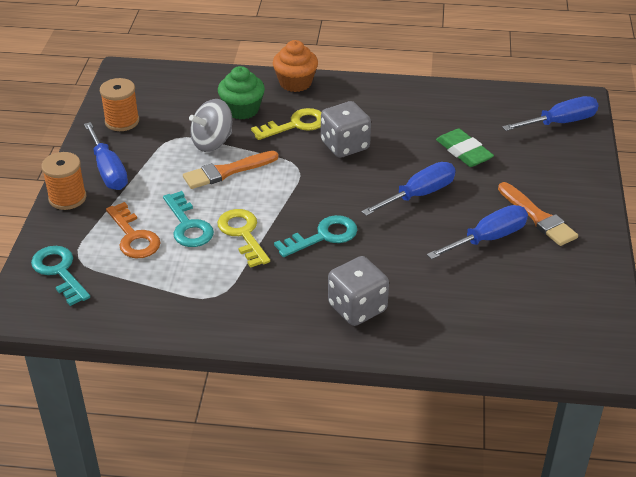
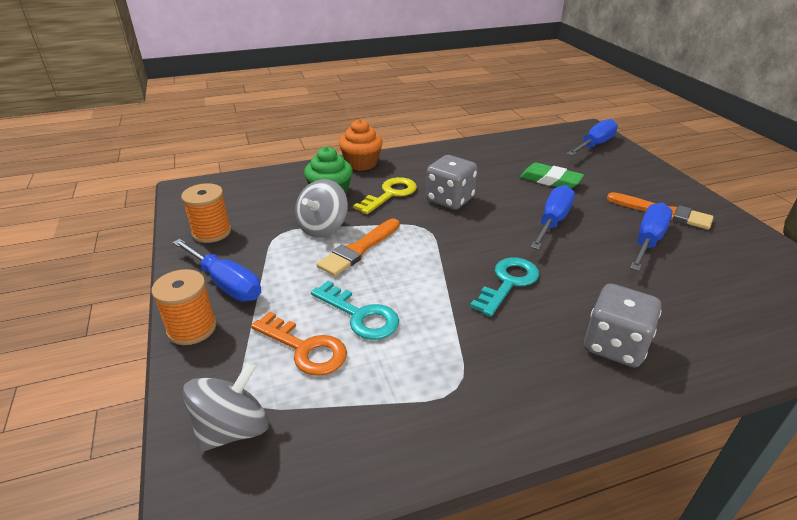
camera: 25 degrees left, 5 degrees down
turquoise key [31,246,90,306] -> grey spinning top [183,362,269,452]
yellow key [217,209,270,268] -> none

